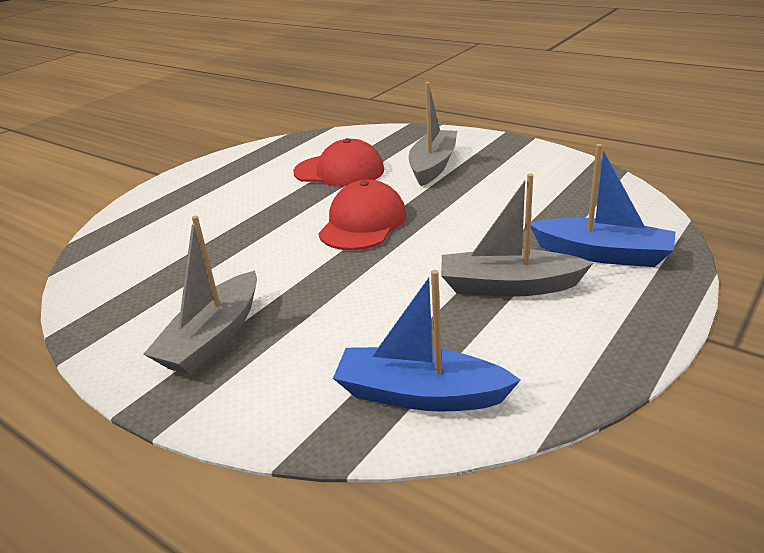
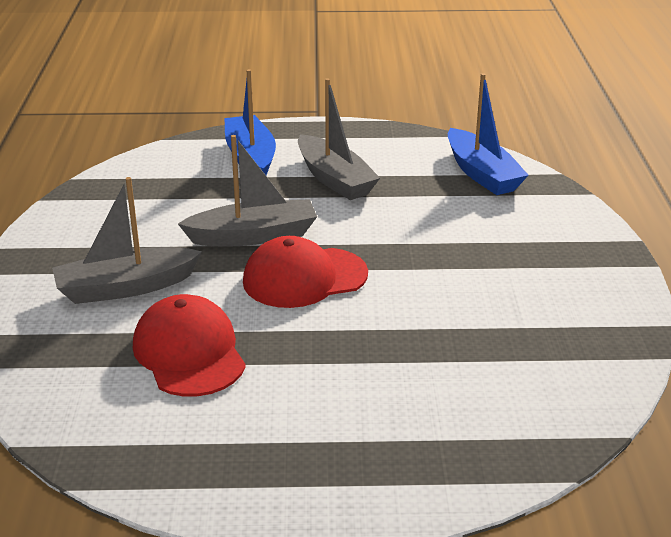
camera: 130 degrees left, 0 degrees up
grey boat [143,216,257,375] -> grey boat moved to [178,135,317,246]

